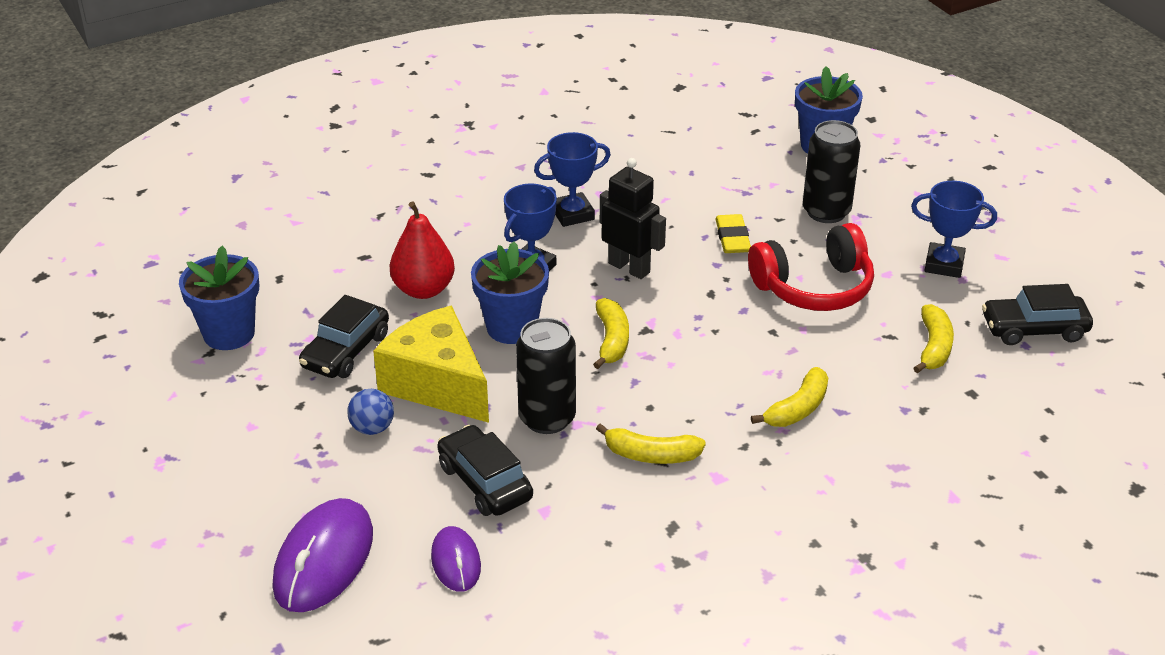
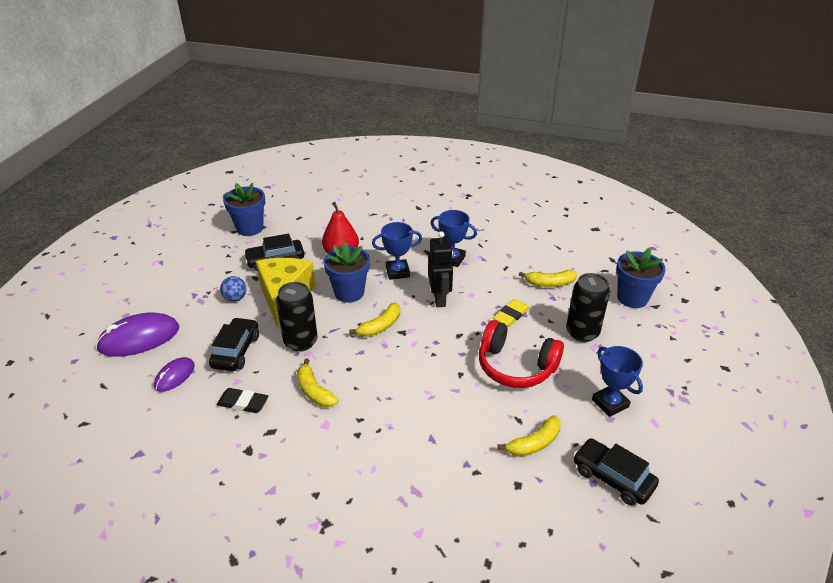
camera: 45 degrees right, 0 degrees up
yellow banana [751,367,828,427] -> yellow banana moved to [519,270,577,287]
none -> black eraser [217,388,269,413]

